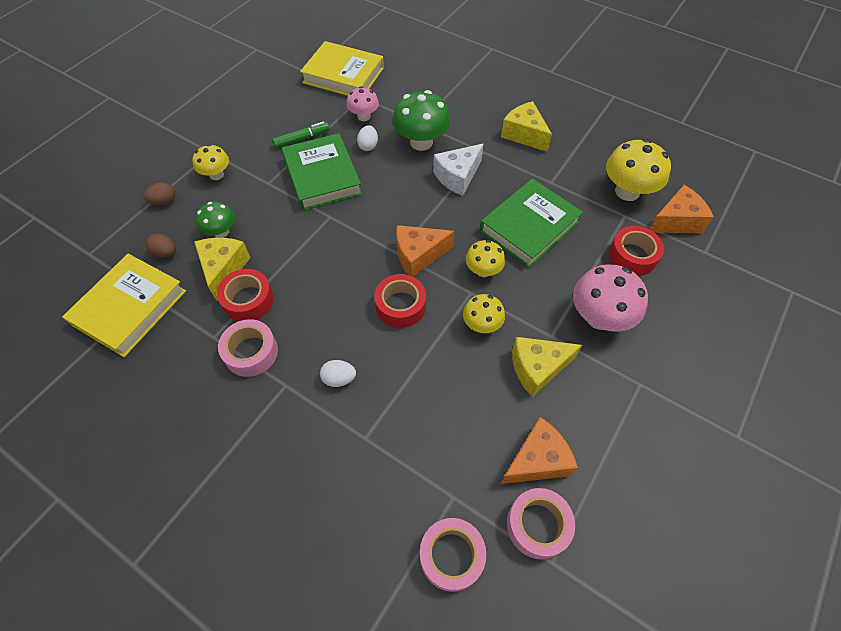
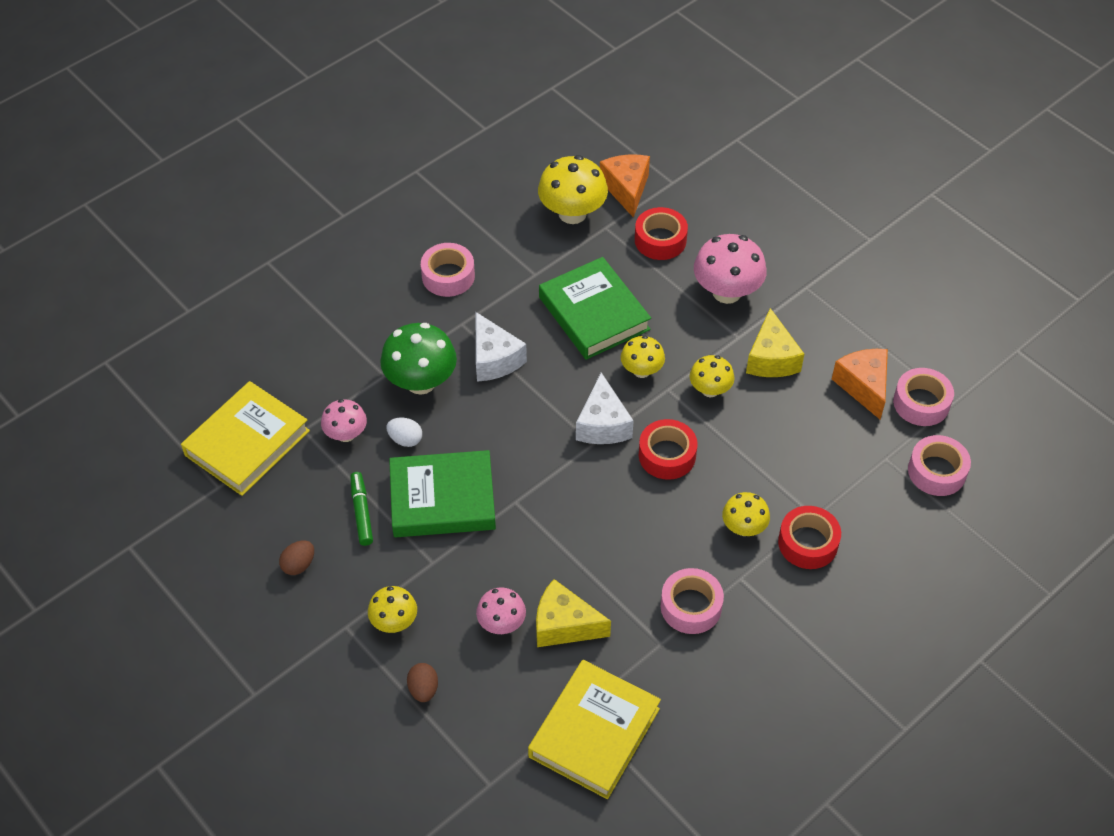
camera: 75 degrees left, 5 degrees down
yellow book [62,254,186,357] -> yellow book turned 75 degrees clockwise [528,660,661,799]
brown egg [146,233,176,258] -> brown egg moved to [279,540,314,575]
green mushroom [196,202,235,238] -> pink mushroom [476,588,526,634]
red tape [217,269,274,321] -> red tape moved to [778,506,841,569]
white egg [320,360,356,387] -> yellow mushroom [722,492,770,536]
orange cheese [396,225,455,277] -> white cheese [576,372,634,444]
yellow cheese [501,101,552,152] -> pink tape [421,243,475,297]

